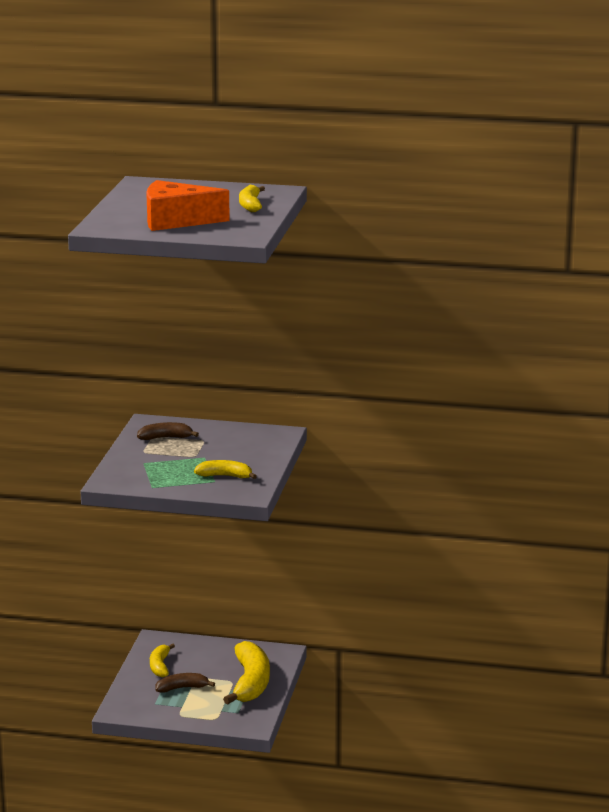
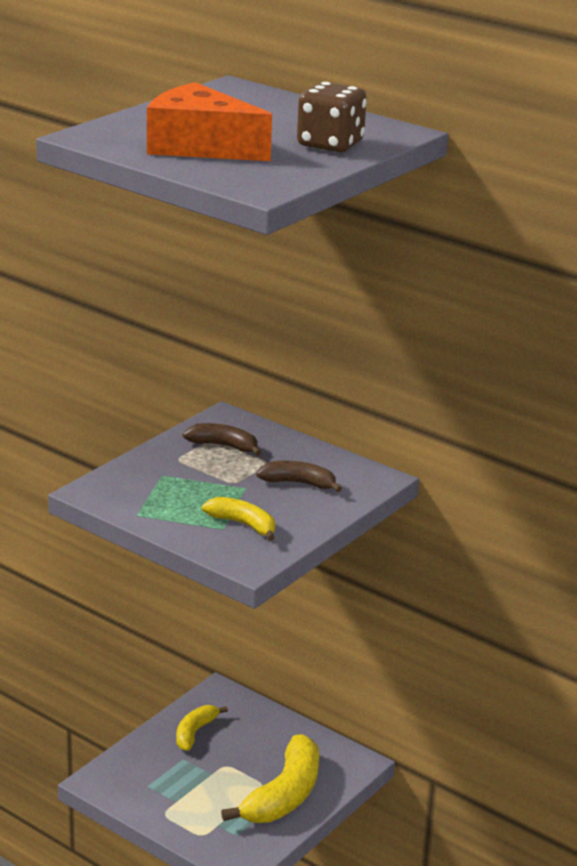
camera: 25 degrees right, 5 degrees up
brown banana [155,673,215,693] -> brown banana moved to [256,461,342,492]
yellow banana [239,185,265,212] -> brown dice [297,82,367,152]

